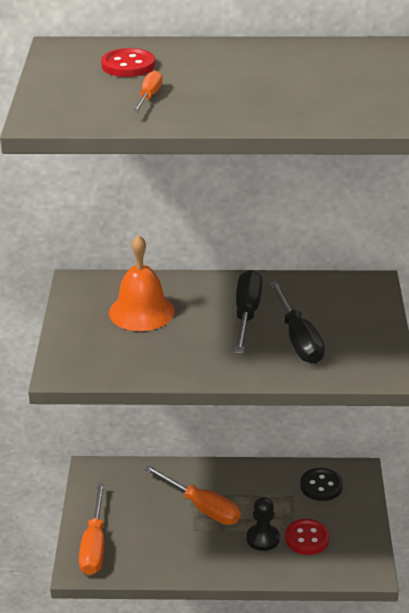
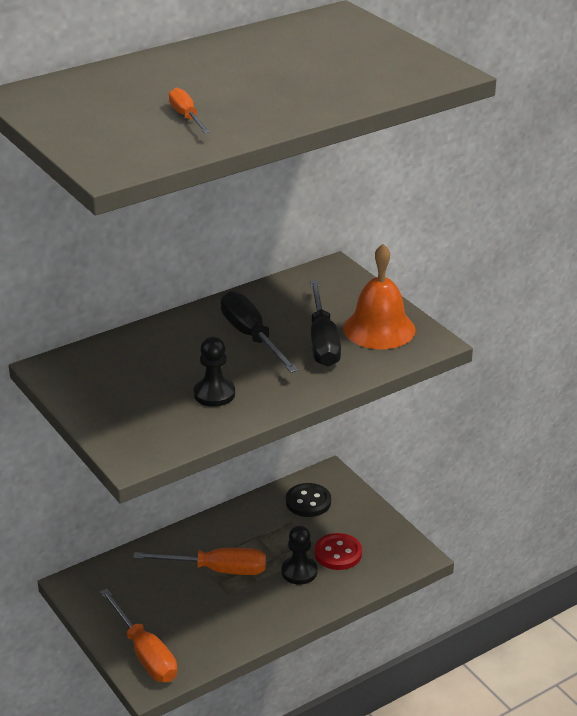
camera: 35 degrees left, 0 degrees up
red button [101,48,155,77] -> none
orange bell [109,235,175,331] -> orange bell moved to [343,244,415,349]
black screwdriver [269,281,325,364] -> black screwdriver turned 45 degrees clockwise [310,280,341,367]
none -> black pawn [194,337,235,407]

